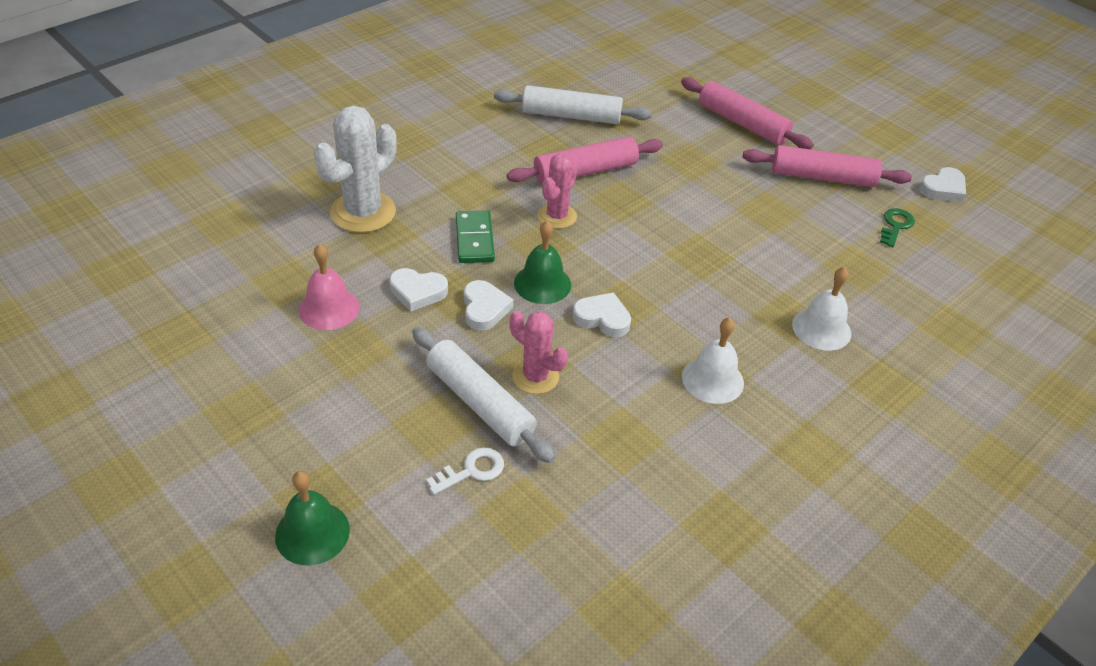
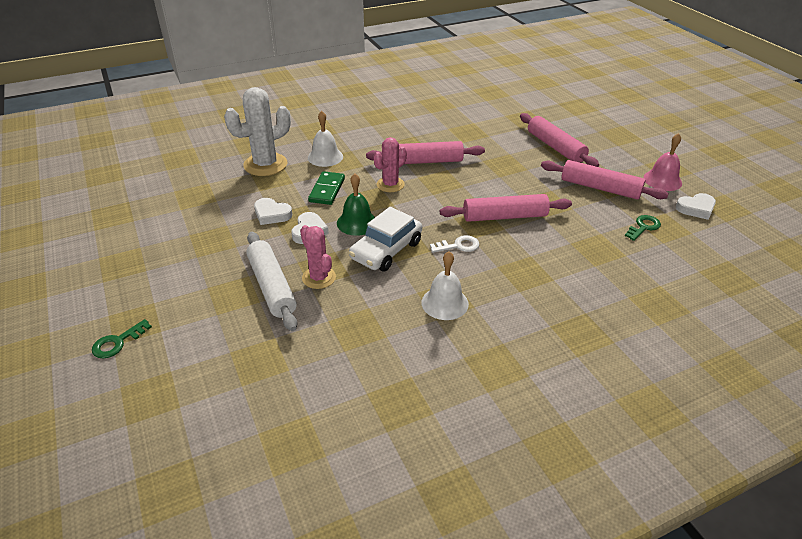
camera: 20 degrees right, 5 degrees down
green bell [275,471,350,565] -> green key [92,319,152,359]
pink bell [299,244,360,330] -> pink bell moved to [643,133,682,191]
white key [426,447,504,495] -> white key moved to [430,235,479,253]
white rolling pin [494,85,652,124] -> none
white heart [572,292,631,337] -> white car [349,207,422,271]
white bell [792,267,851,351] -> white bell moved to [308,111,343,167]
none -> pink rolling pin [440,194,572,222]

